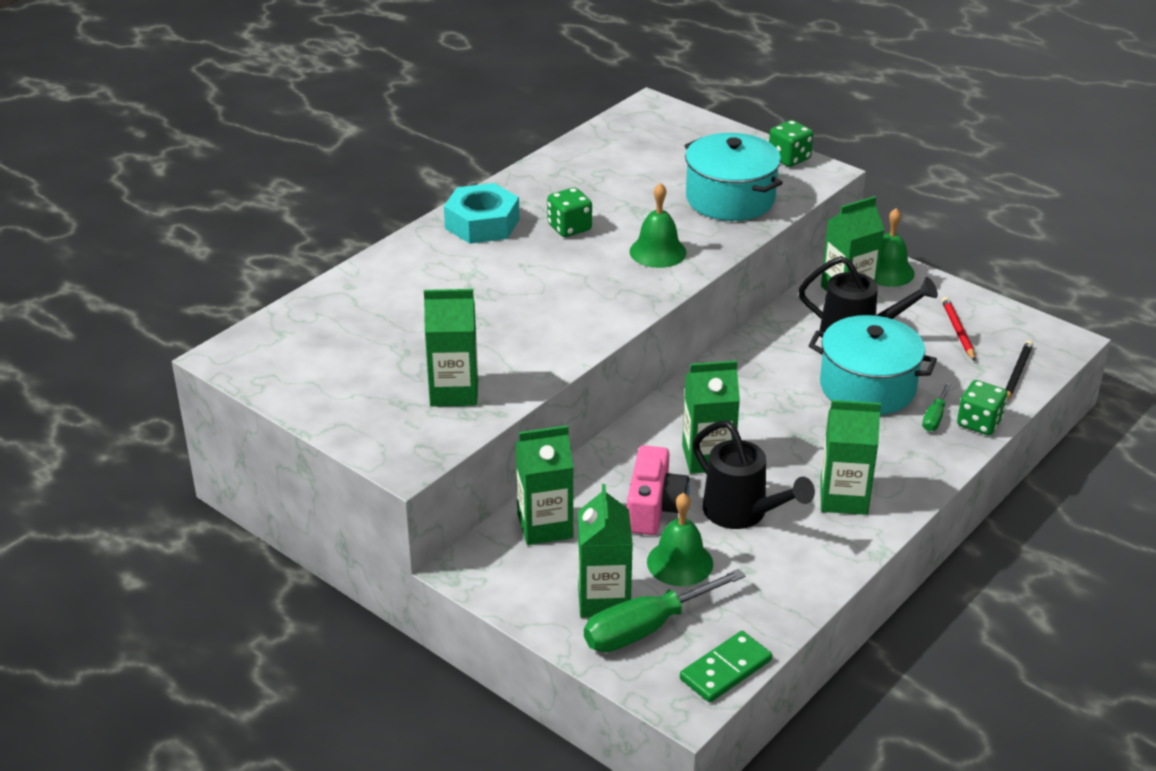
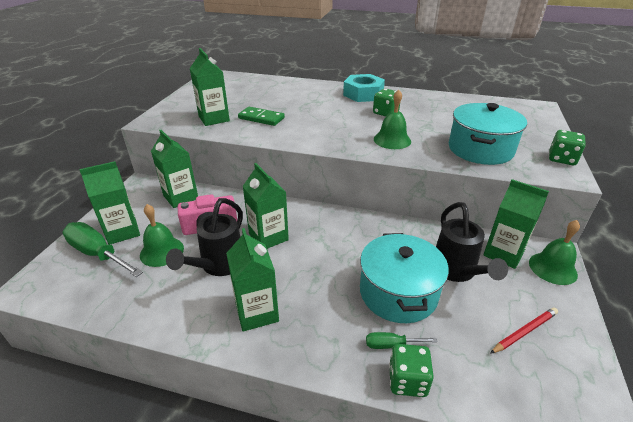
camera: 65 degrees right, 0 degrees up
green domino [680,631,772,703] -> green domino moved to [238,107,285,126]
black pencil [1005,340,1033,402] -> none

